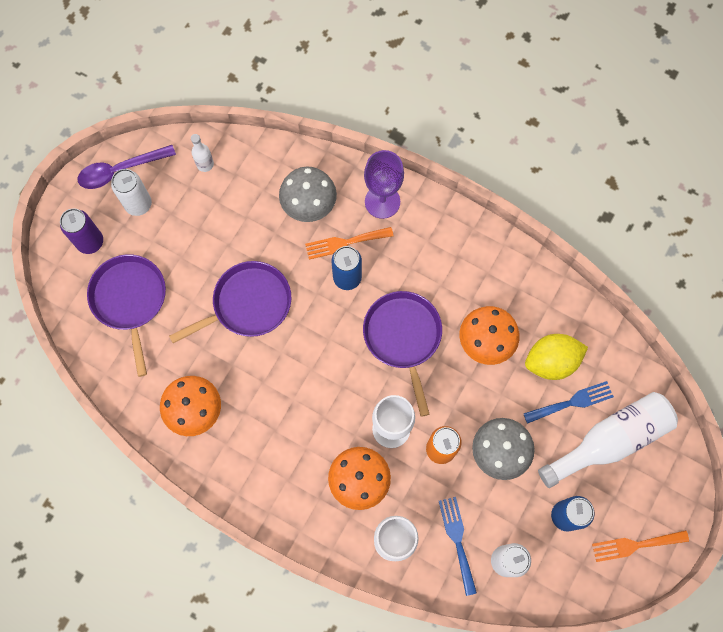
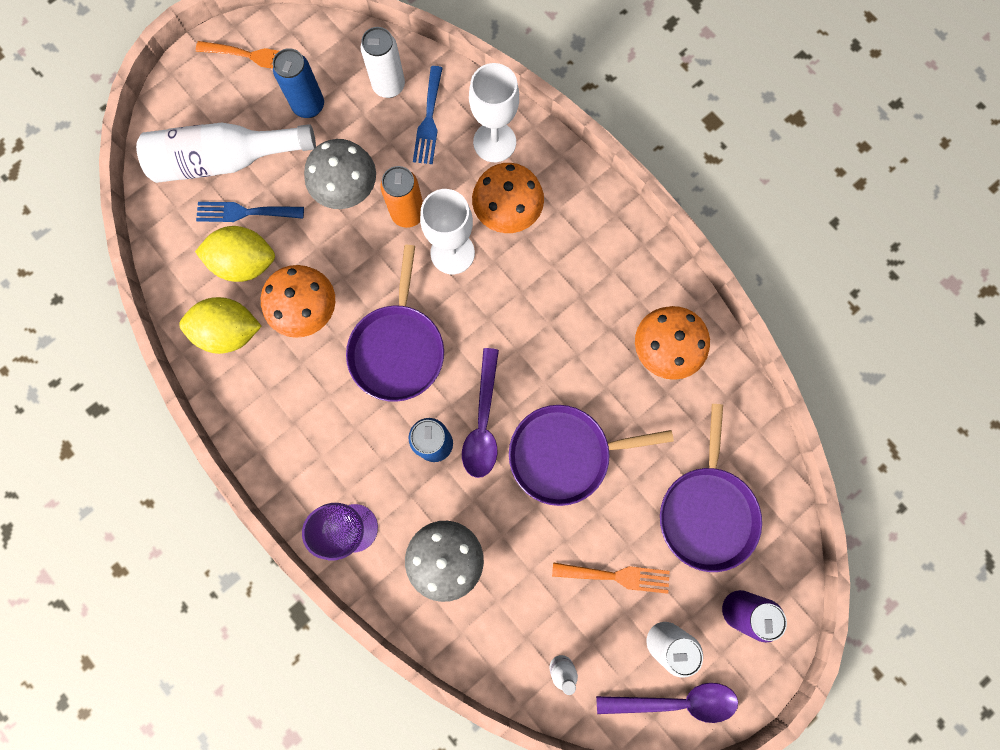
camera: 160 degrees left, 5 degrees up
orange fork [305,227,394,260] -> orange fork moved to [552,562,670,594]
none -> yellow lemon [179,297,262,354]
none -> purple spoon [462,348,499,478]

